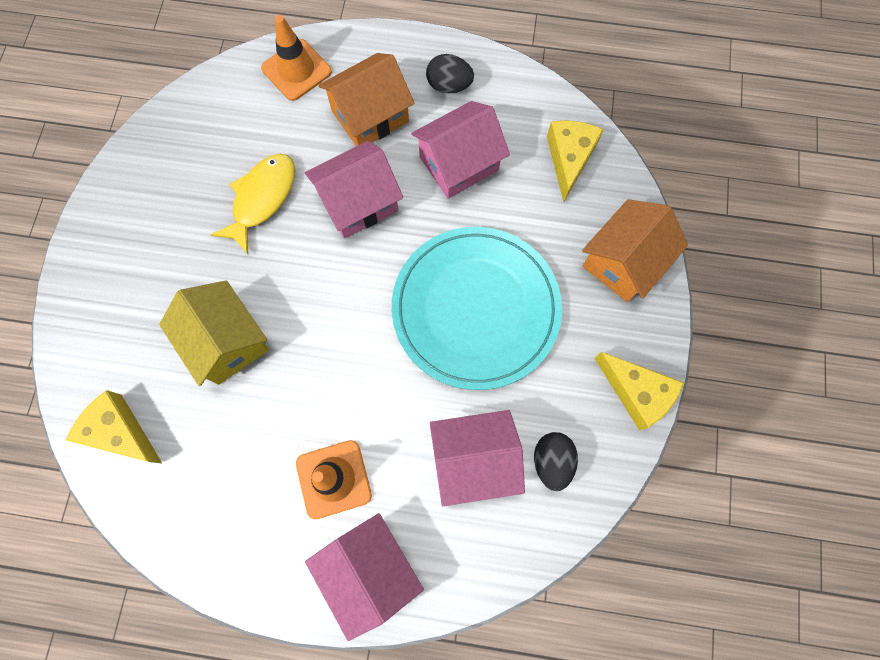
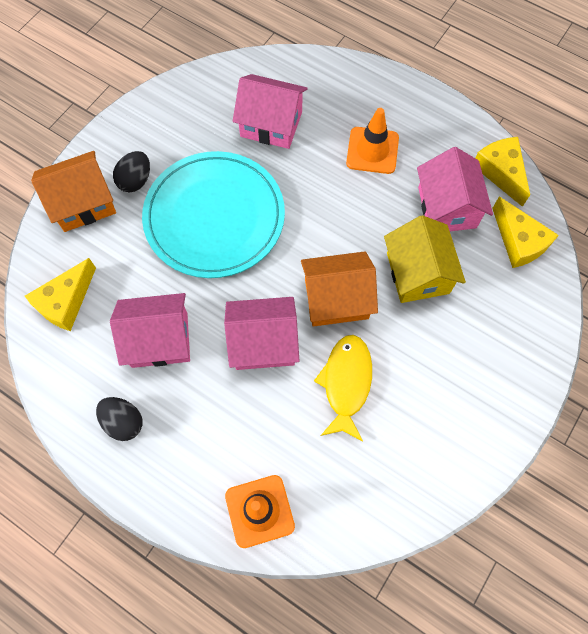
camera: 155 degrees left, 5 degrees down
yellow fish [211,154,295,254] -> yellow fish turned 135 degrees clockwise [314,335,372,441]
pink house [305,513,424,641] -> pink house moved to [417,147,493,231]
orange house [318,53,415,146] -> orange house moved to [301,251,378,326]
black egg [534,432,578,491] -> black egg moved to [113,151,150,192]
yellow cheese [594,352,684,431] -> yellow cheese moved to [476,137,530,207]

